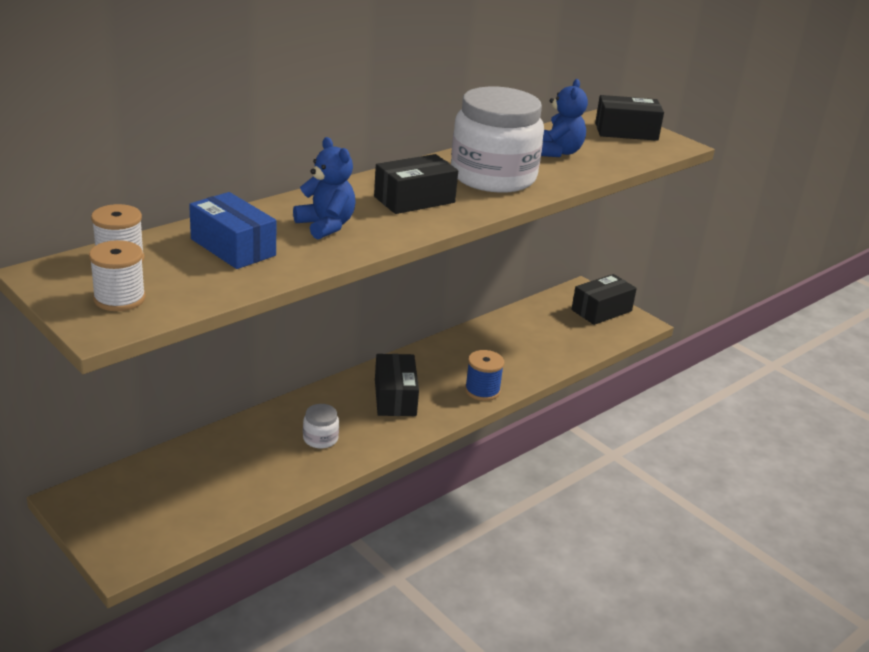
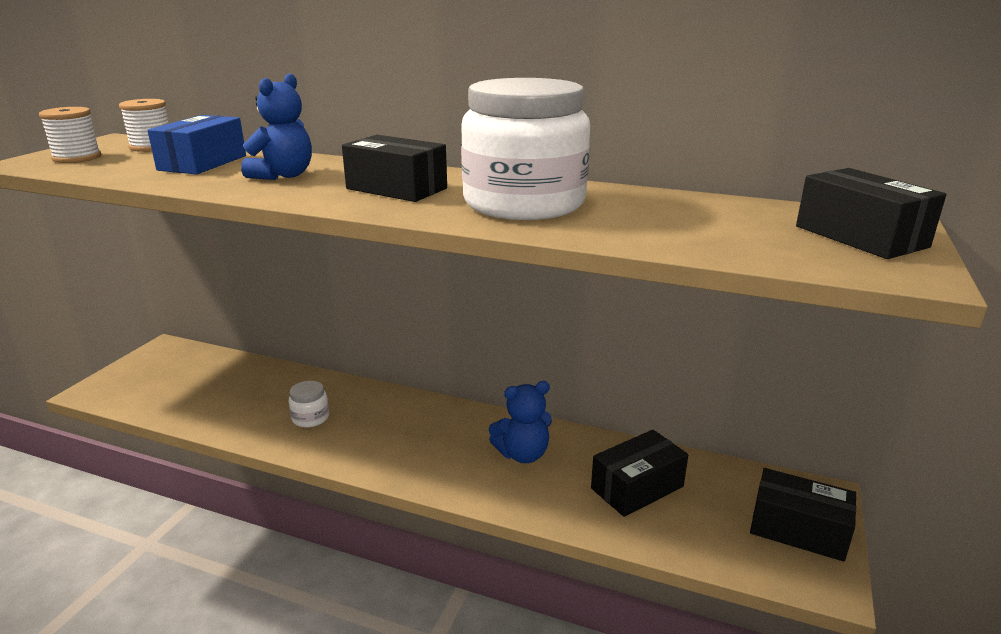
camera: 65 degrees right, 5 degrees down
black box [375,354,419,416] -> black box moved to [591,430,688,517]
blue spool [465,350,504,401] -> none
blue teddy bear [541,79,588,157] -> blue teddy bear moved to [489,381,552,463]

